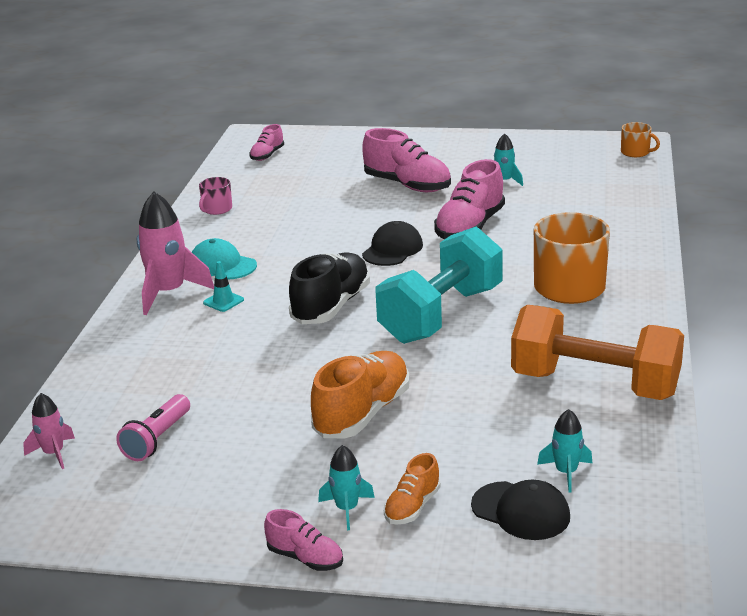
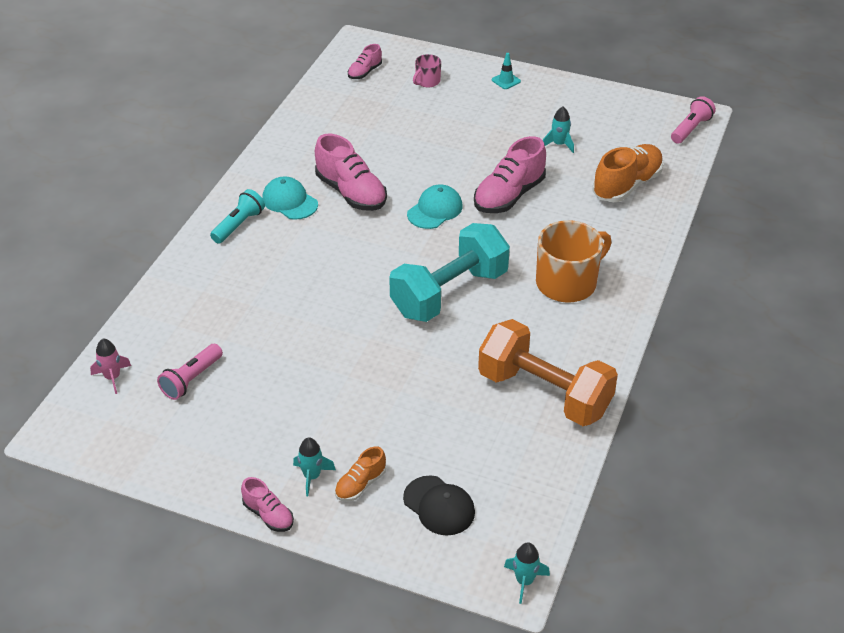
camera: 10 degrees right, 15 degrees up
pink rocket [137,192,214,315] -> turquoise flashlight [210,189,265,244]
pink mug [199,177,232,215] -> pink mug moved to [413,54,441,88]
turquoise traffic cone [203,261,244,312] -> turquoise traffic cone moved to [492,53,521,89]
black shoe [289,252,370,324] -> none
orange shoe [311,351,410,438] -> orange shoe moved to [593,144,664,202]
pink shoe [362,128,451,192] -> pink shoe moved to [315,134,387,211]
black cap [362,221,423,266] -> turquoise cap [407,185,463,229]
turquoise rocket [537,409,592,493] -> turquoise rocket moved to [504,543,550,604]
orange mug [621,122,660,157] -> pink flashlight [671,96,716,144]

